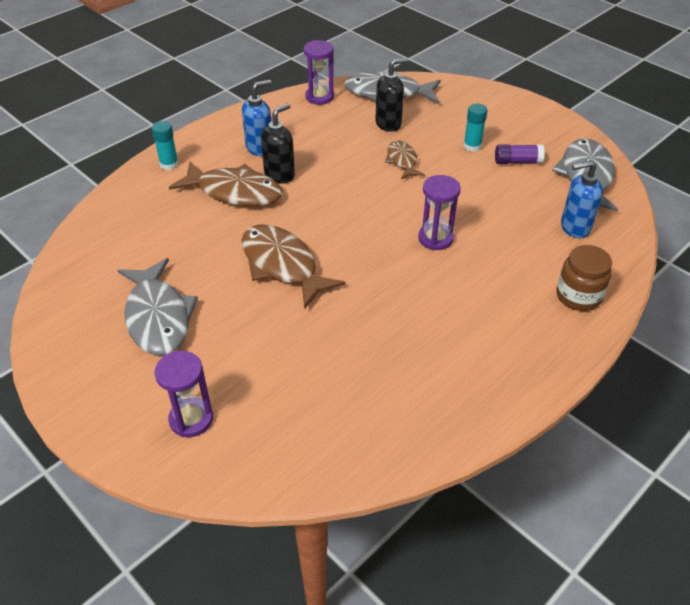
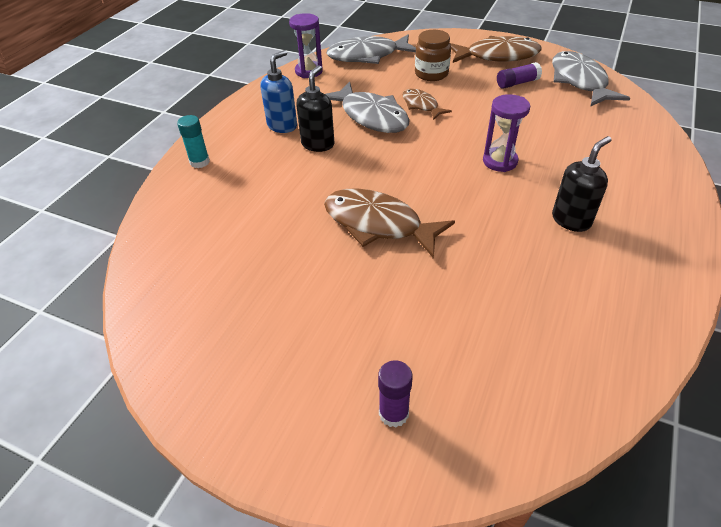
camera: 20 degrees left, 0 degrees up
grey fish [117,258,198,356] -> grey fish moved to [325,81,410,133]
purple hourglass [155,351,213,437] -> purple glue stick [378,360,413,428]
brown fish [169,162,283,207] -> brown fish moved to [450,36,541,63]
black soap dispenser [375,58,409,132] -> black soap dispenser moved to [552,136,612,232]
turquoise glue stick [464,104,487,152] -> none
brown jar [557,245,612,311] -> brown jar moved to [415,30,451,81]
blue soap dispenser [561,160,603,238] -> none

